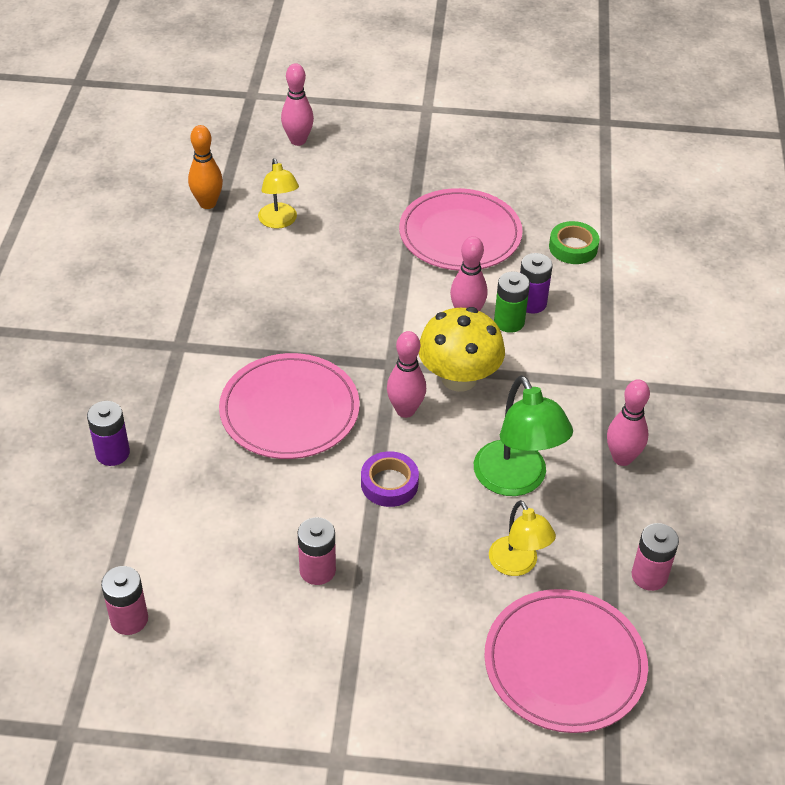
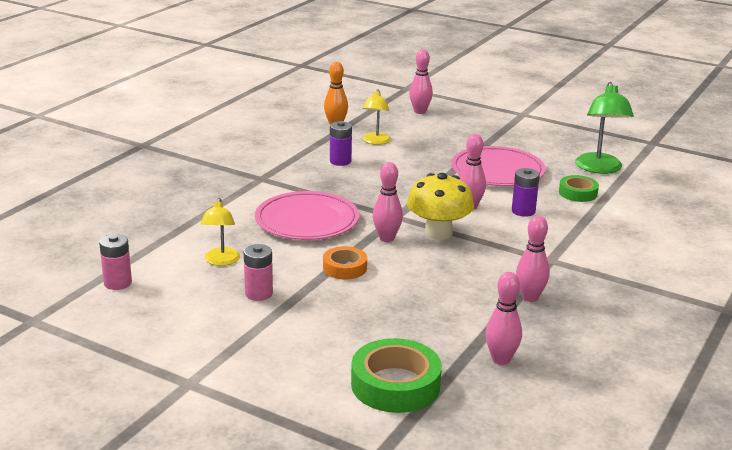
camera: 25 degrees right, 20 degrees down
purple battery [87,401,130,466] -> purple battery moved to [330,121,352,166]
purple tape [361,451,419,507] -> orange tape [323,246,367,279]
green lamp [474,375,573,496] -> green lamp moved to [575,82,634,174]
pink plate [484,589,648,733] -> green tape [351,338,442,413]
yellow lamp [489,500,556,576] -> yellow lamp moved to [200,198,240,266]
green battery [494,271,530,333] -> none
pink battery [632,523,679,591] -> pink bowling pin [485,272,522,365]

